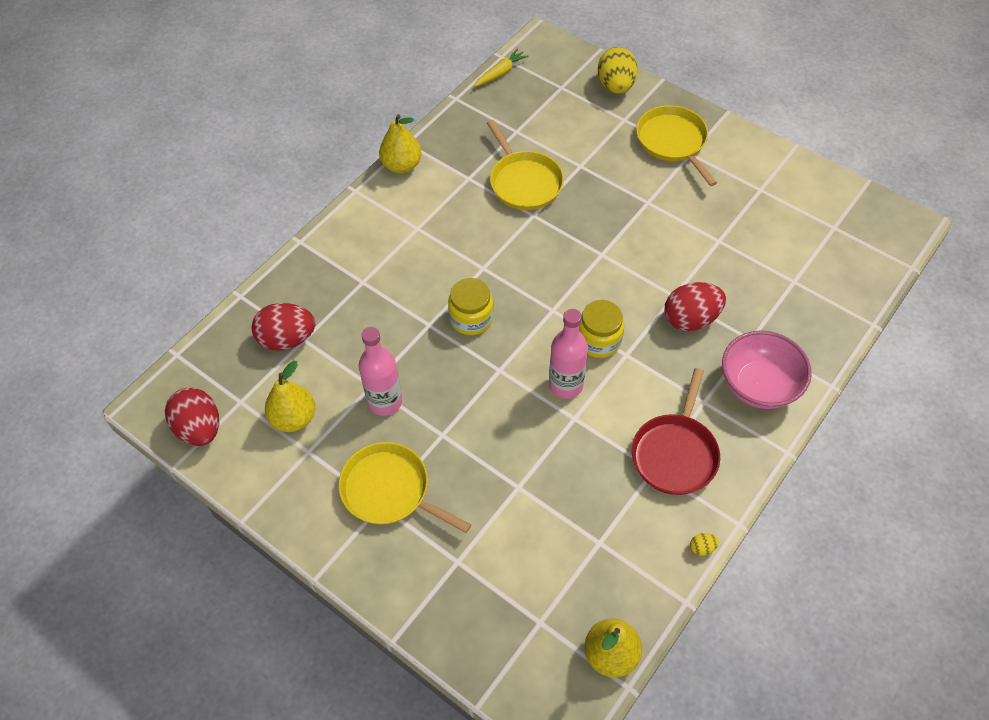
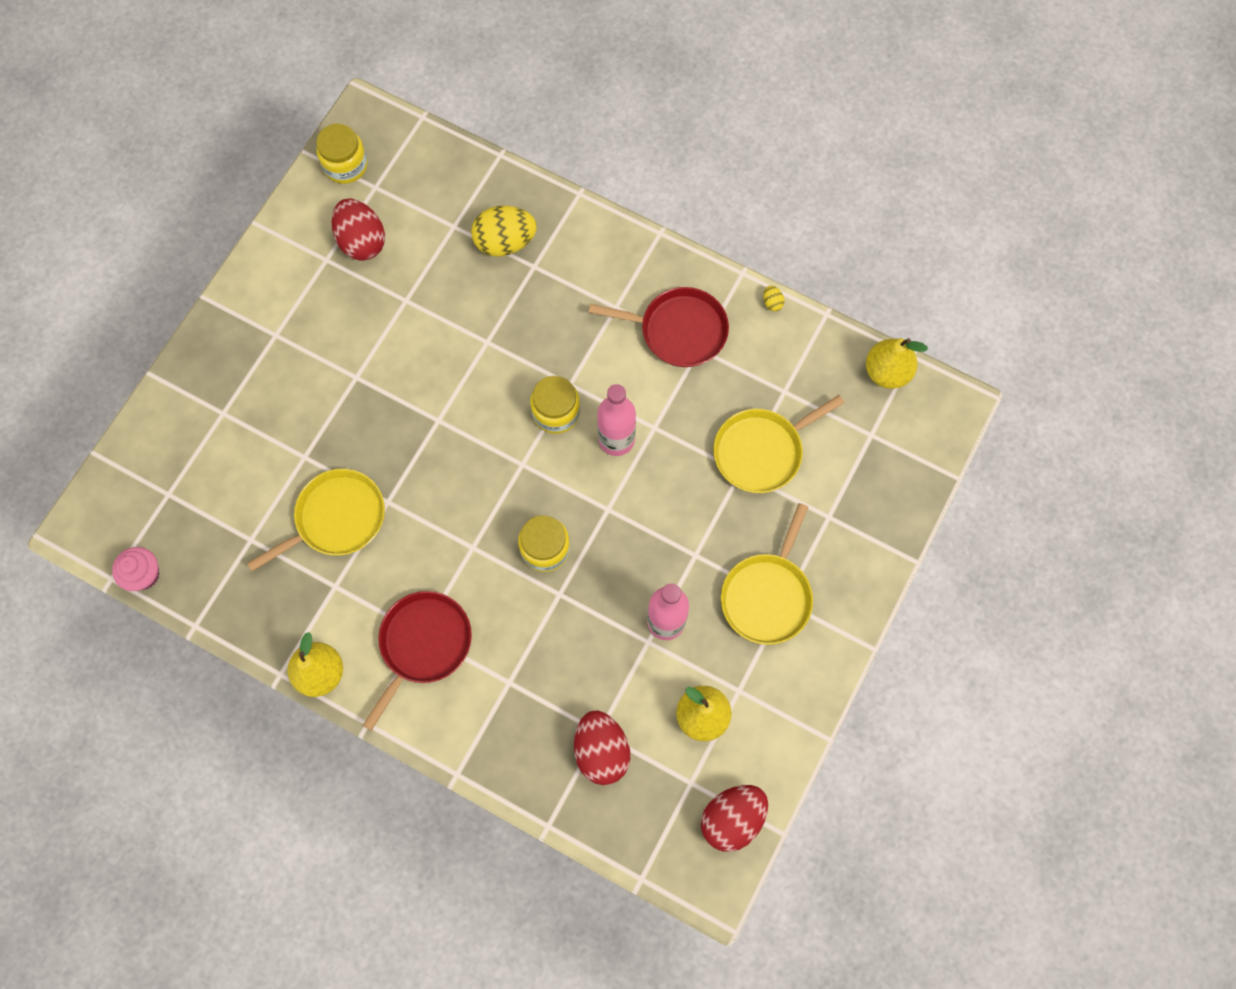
camera: 100 degrees left, 15 degrees up
yellow carrot [474,48,529,87] -> pink cupcake [112,547,159,591]
yellow egg [598,47,638,94] -> yellow egg moved to [471,206,537,256]
yellow pan [636,105,717,186] -> yellow pan moved to [713,395,844,493]
red egg [664,282,726,331] -> red egg moved to [332,199,385,261]
pink bowl [722,331,812,409] -> none
none -> yellow jar [316,124,368,184]
none -> red pan [362,591,472,731]

